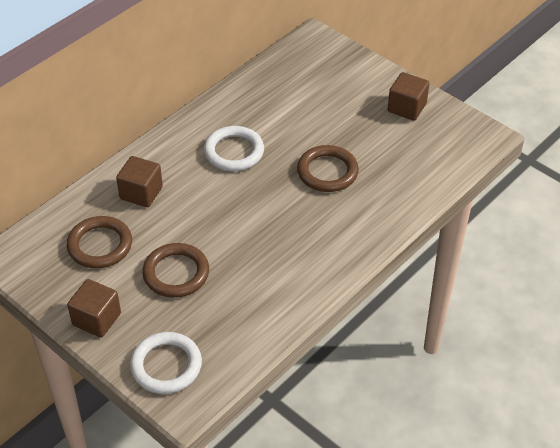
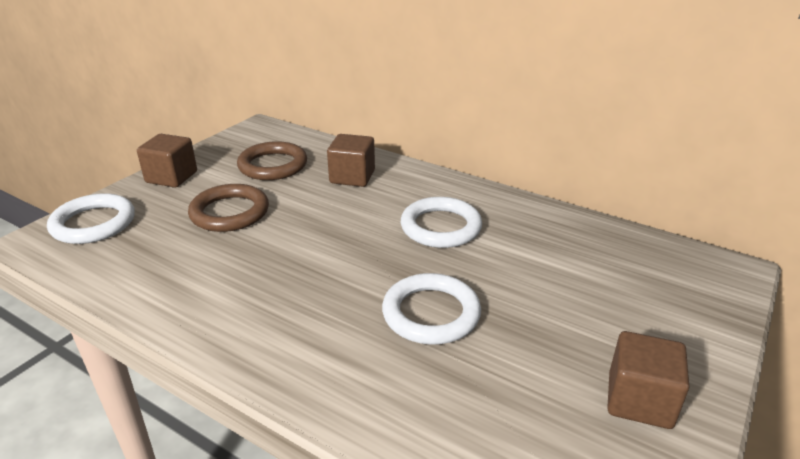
camera: 80 degrees right, 15 degrees down
brown ring [297,145,359,192] -> white ring [382,273,481,345]

